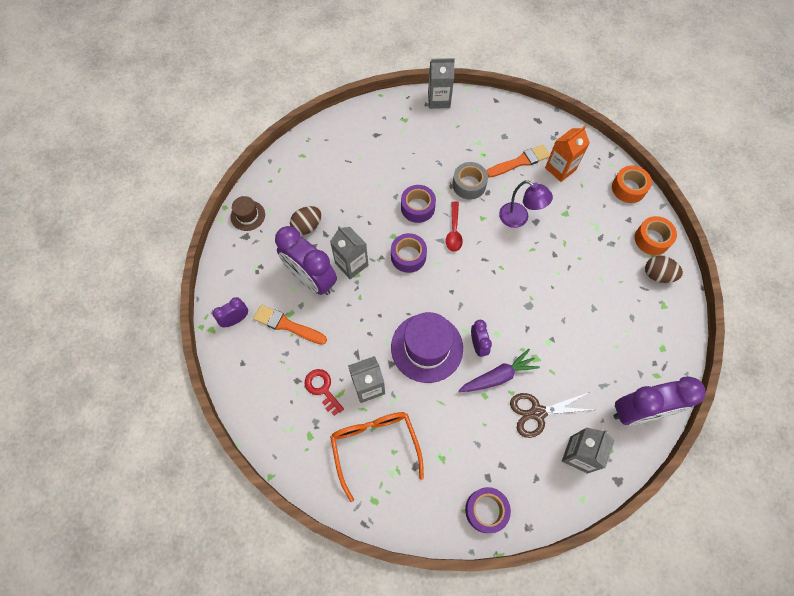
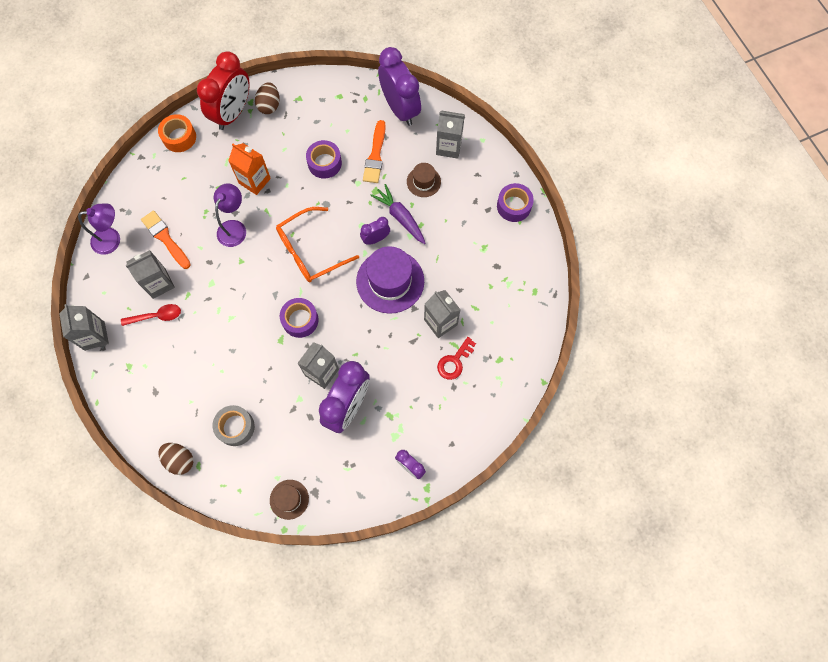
camera: 105 degrees left, 5 degrees up
orange brush [253,305,327,345] -> orange brush moved to [363,120,386,183]
brown egg [290,206,321,235] -> brown egg moved to [158,443,193,475]
orange glasses [330,412,424,502] -> orange glasses moved to [276,207,359,282]
purple tape [401,185,436,223] -> purple tape moved to [306,140,342,179]
red spoon [446,201,463,252] -> red spoon moved to [121,304,181,326]
grey tape [452,162,488,200] -> grey tape moved to [213,405,255,446]
brown scissors [510,393,592,438] -> brown hat [407,163,441,197]
orange carton [545,126,590,182] -> orange carton moved to [228,143,271,195]
orange tape [634,216,677,255] -> red clock [197,51,250,130]
none -> purple lamp [78,203,120,255]
none -> grey carton [125,250,175,299]

